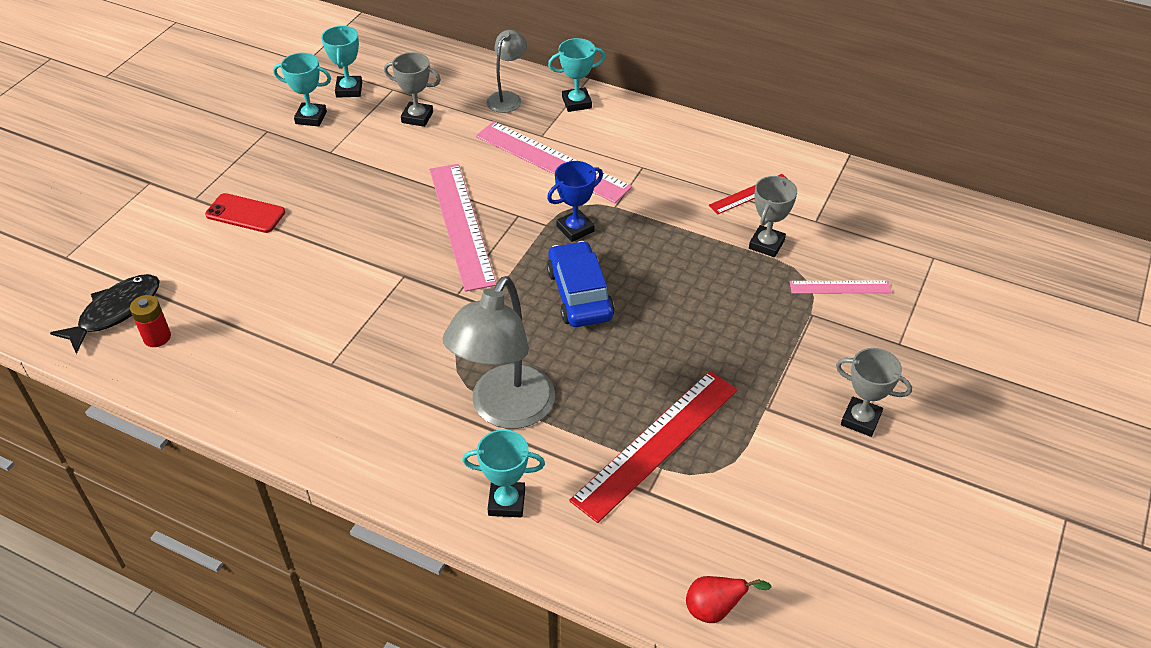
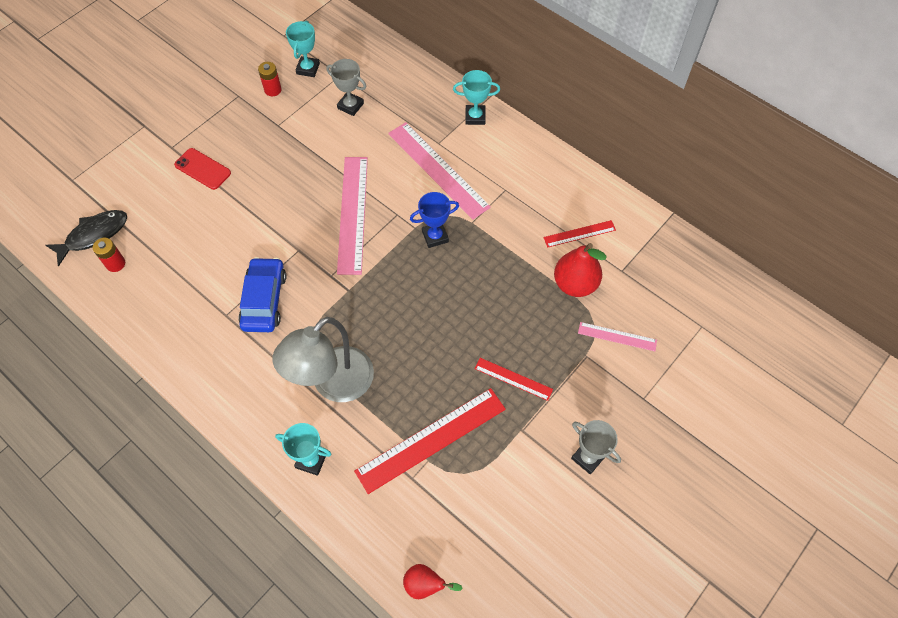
camera: 15 degrees right, 15 degrees up
turquoise trophy [273,53,331,126] -> red battery [258,62,282,96]
grey lamp [486,30,527,113] -> none
blue car [547,241,615,327] -> blue car moved to [238,257,286,332]
grey trophy [749,176,797,257] -> red pear [554,243,607,297]
none -> red ruler [475,358,553,401]

